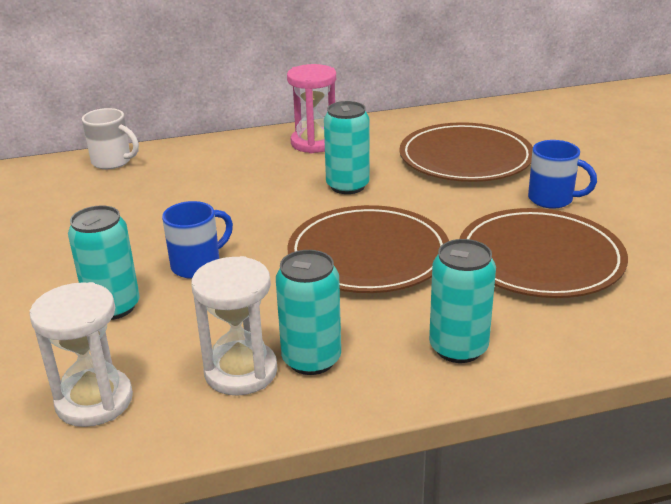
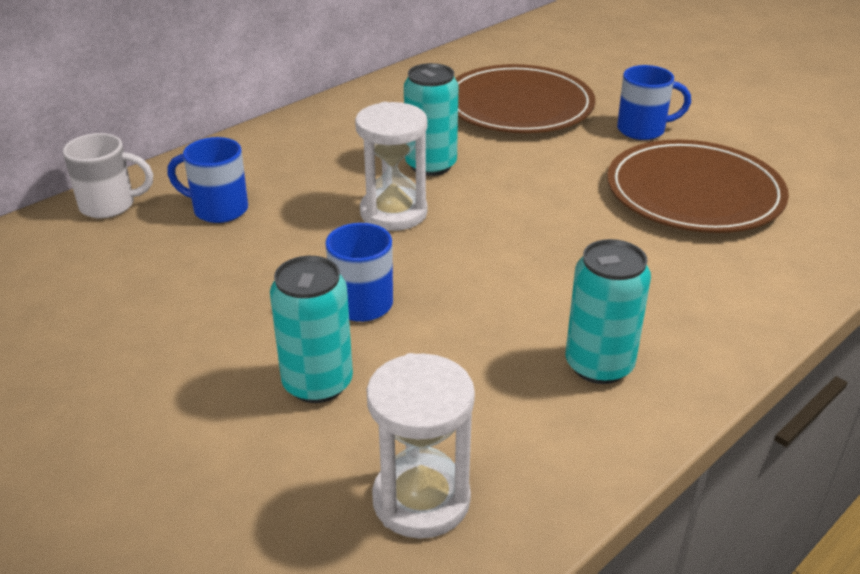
camera: 30 degrees left, 5 degrees up
white hourglass [191,256,277,396] -> white hourglass moved to [355,102,428,231]
pink hourglass [287,64,336,153] -> none
brown plate [287,205,449,293] -> none
turquoise can [429,239,496,363] -> none
none -> blue mug [167,137,248,223]

